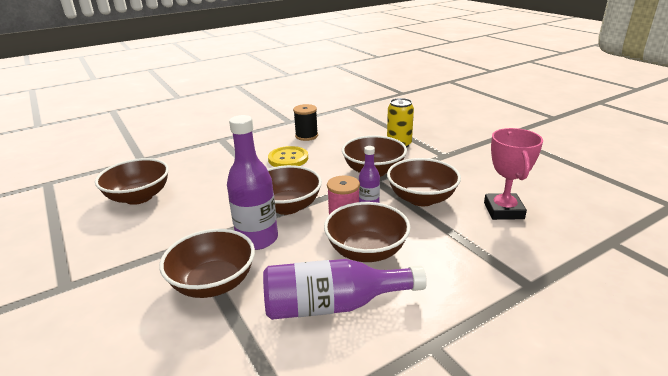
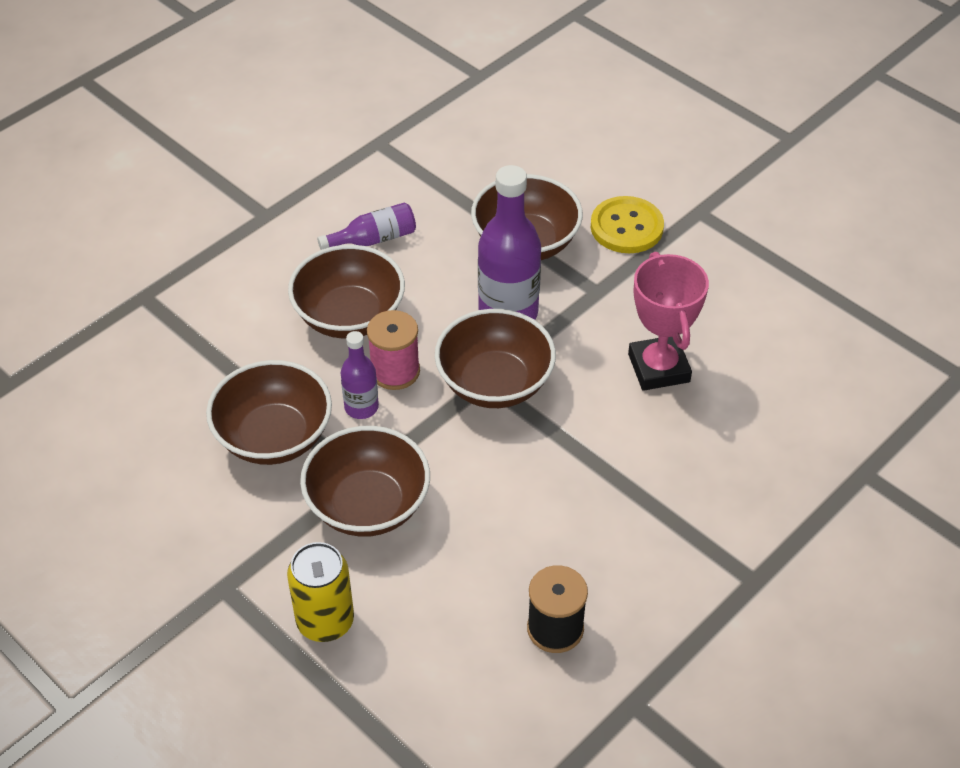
camera: 165 degrees right, 20 degrees up
brown bowl [95,158,169,205] -> none
purple bottle [263,259,427,320] -> purple bottle [317,203,416,250], size x0.54
yellow button [268,146,308,167] -> yellow button moved to [591,196,664,253]
pink trophy [484,128,543,220] -> pink trophy moved to [628,252,709,391]

